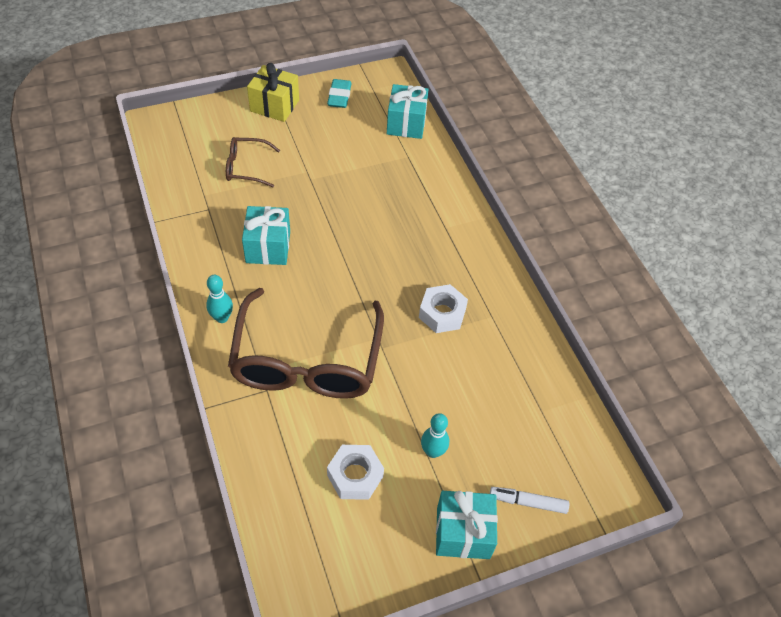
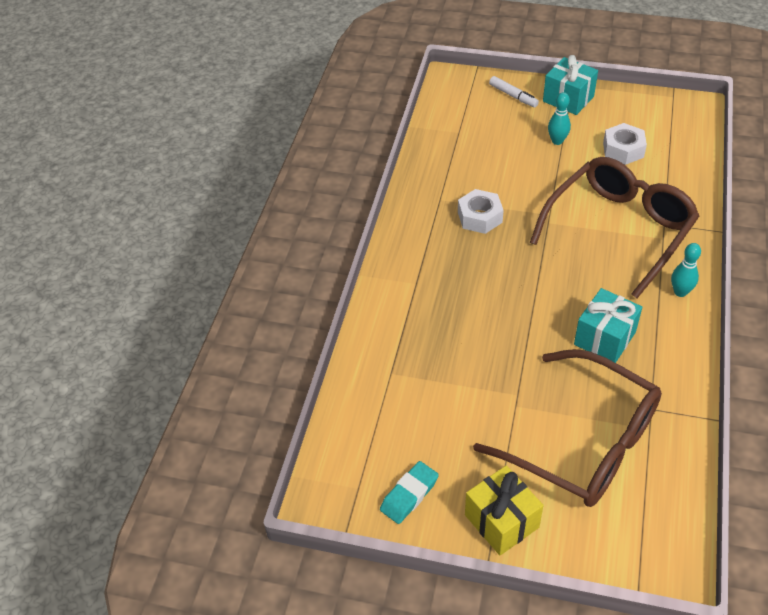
camera: 140 degrees left, 5 degrees down
brown glasses [226,137,280,187] -> brown glasses [473,349,662,507], size x2.16
turquoise gift [387,84,429,139] -> none

